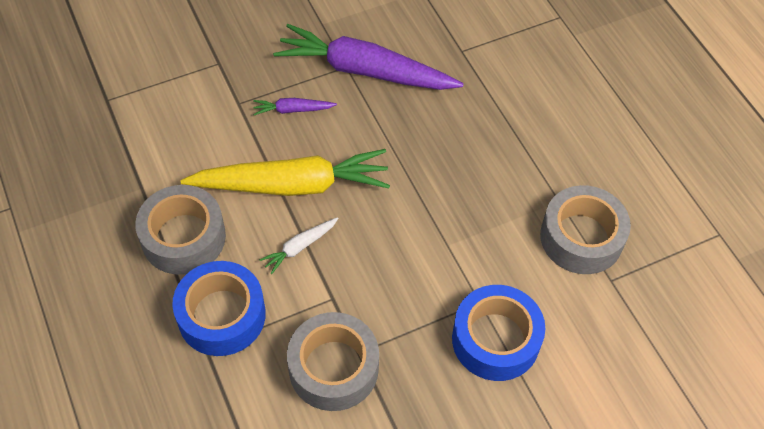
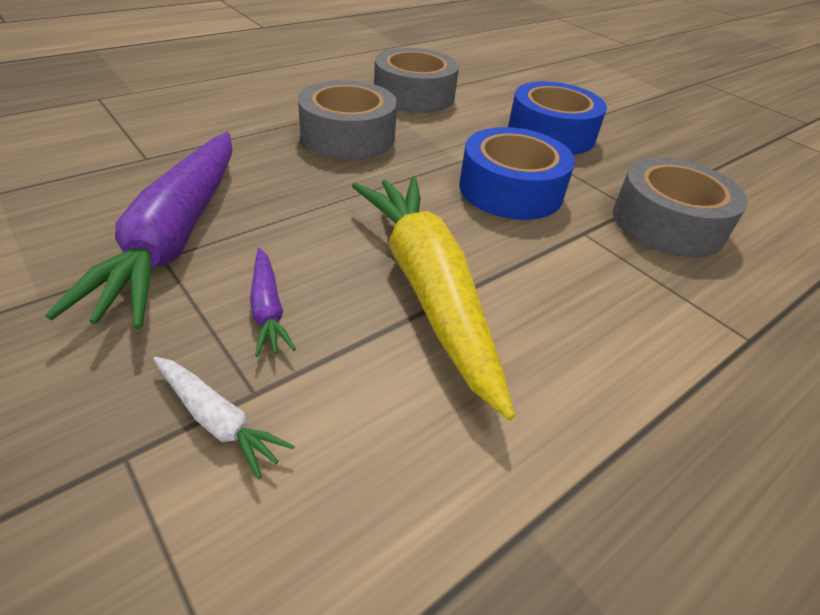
camera: 105 degrees left, 15 degrees down
grey tape [135,185,226,275] -> grey tape moved to [298,80,397,159]
blue tape [172,261,266,356] -> blue tape moved to [459,127,575,220]
white carrot [259,217,339,274] -> white carrot moved to [153,357,295,479]

